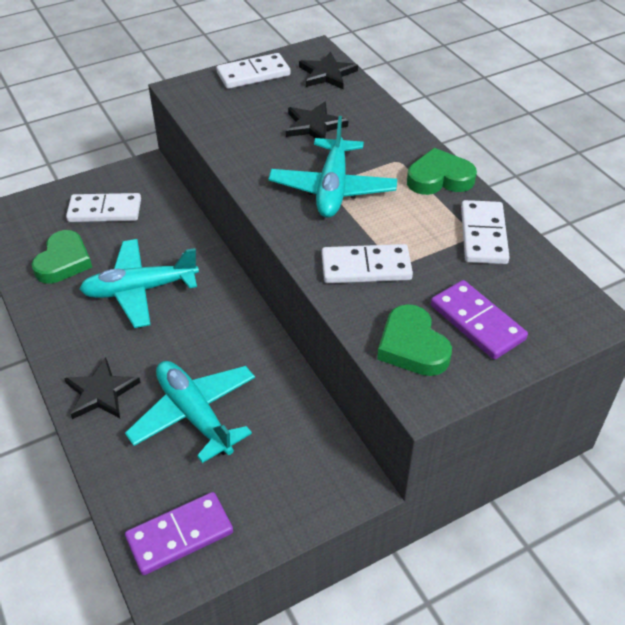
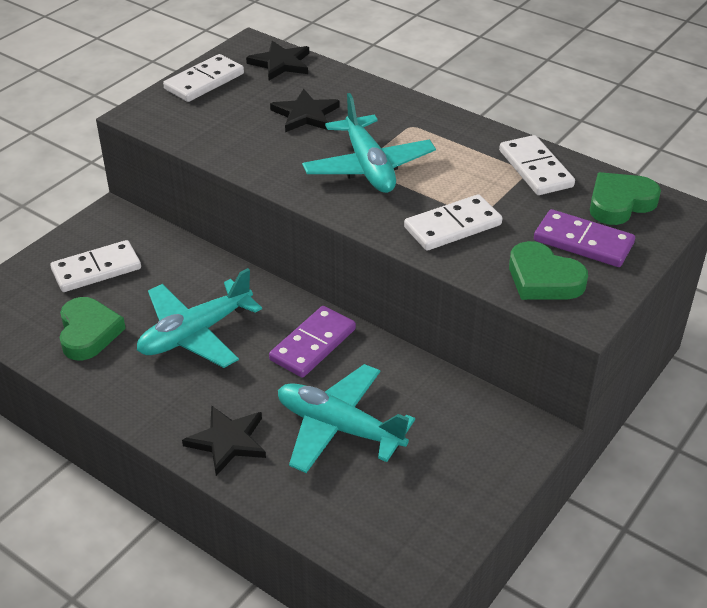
camera: 25 degrees left, 5 degrees down
purple domino [125,492,233,575] -> purple domino moved to [269,306,356,378]
green heart [407,148,477,195] -> green heart moved to [590,172,661,225]

